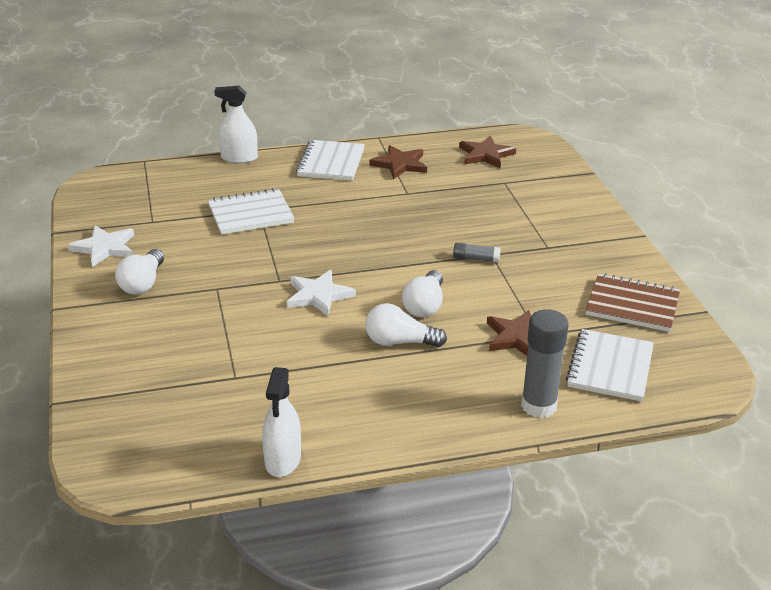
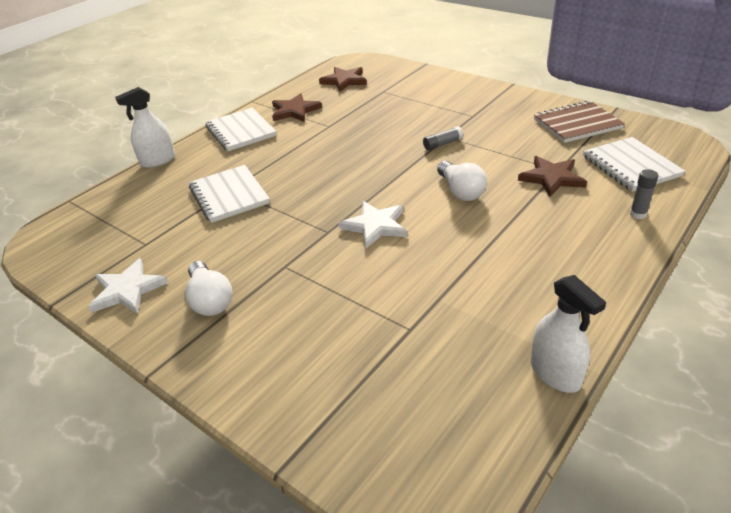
camera: 35 degrees left, 5 degrees up
white notebook [208,188,295,235] -> white notebook turned 60 degrees counterclockwise [189,165,270,223]
white light bulb [365,303,447,347] -> none
grey glue stick [521,309,568,418] -> grey glue stick [630,169,658,219], size x0.51

